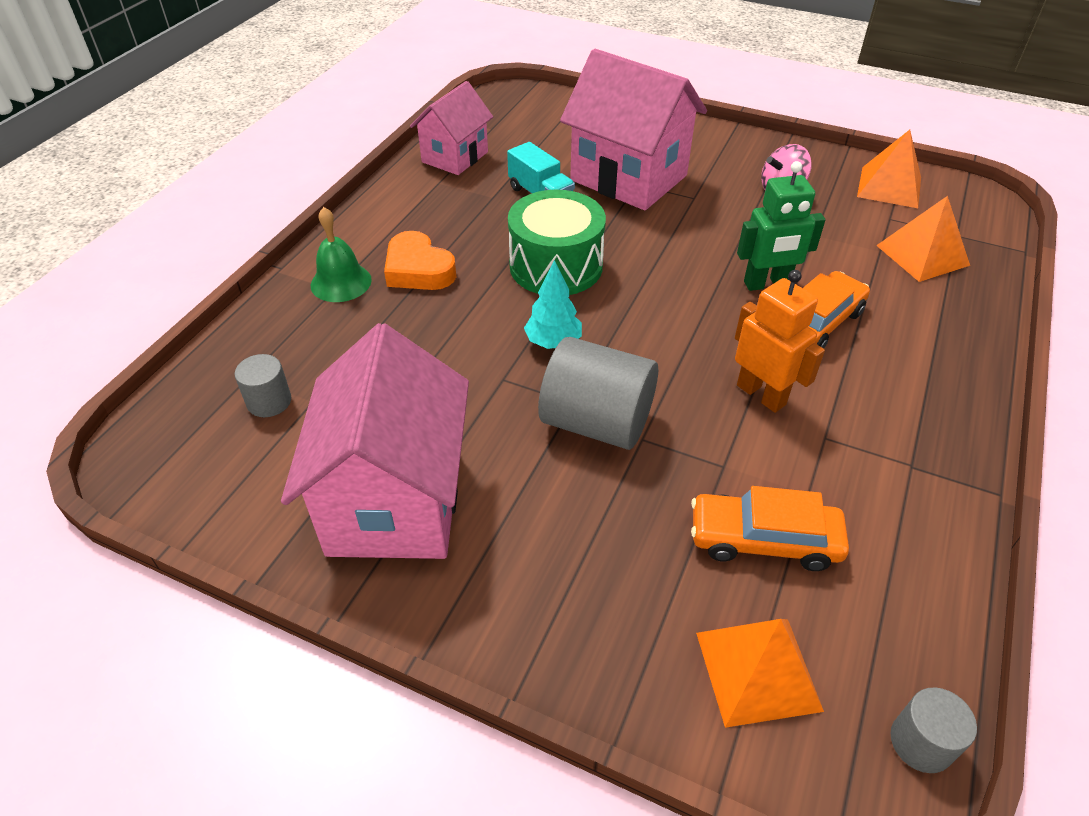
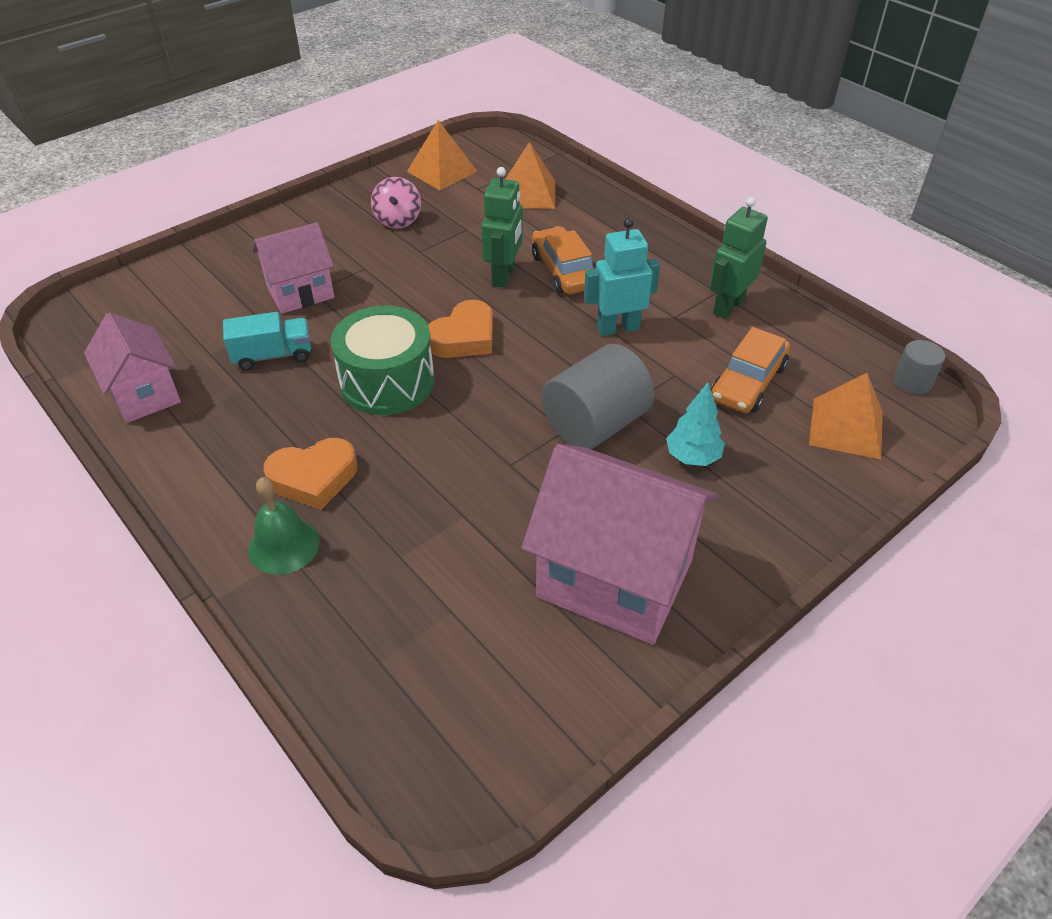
camera: 65 degrees left, 0 degrees up
grey cylinder [235,354,291,417] -> none
turquoise tree [524,260,582,349] -> turquoise tree moved to [666,382,725,466]
pink house [560,49,707,210] -> pink house [253,222,334,314], size x0.60
orange robot [735,270,825,413] -> turquoise robot [584,218,660,336]
none -> orange heart [428,300,493,358]
none -> green robot [710,197,768,319]

